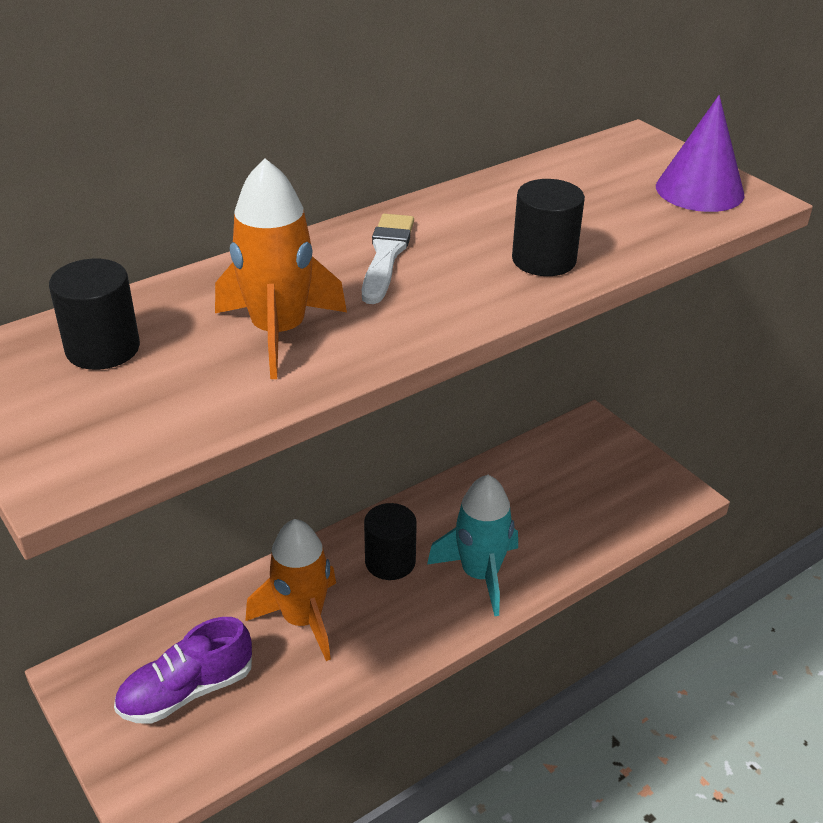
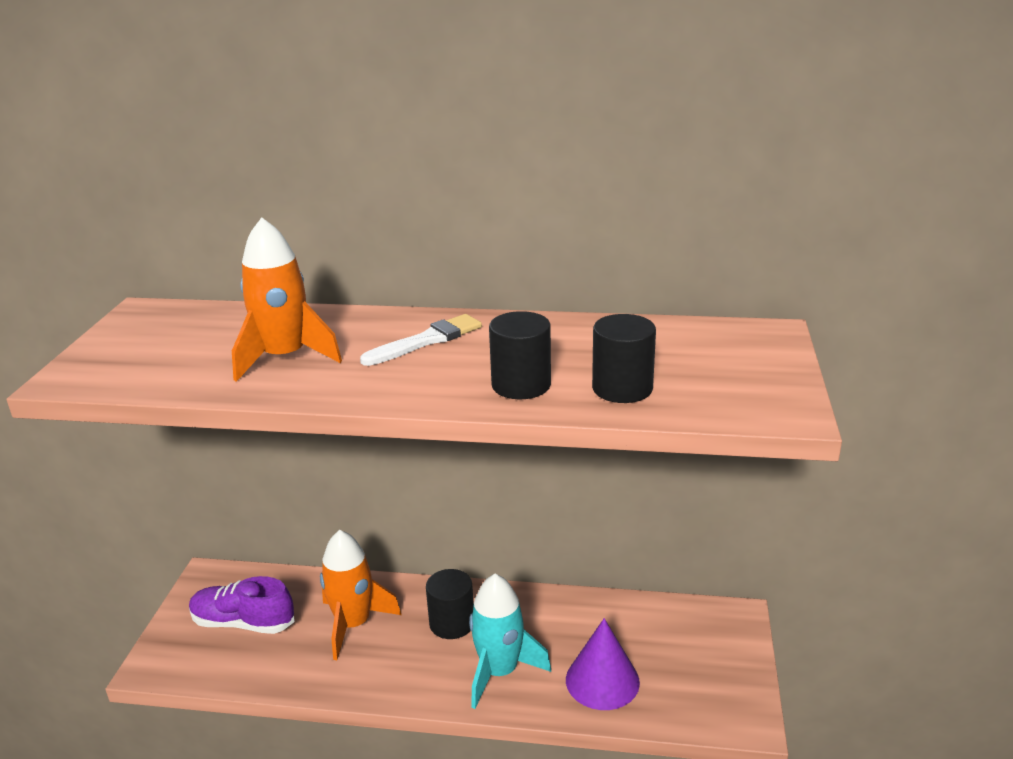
camera: 45 degrees right, 10 degrees down
black cylinder [49,259,140,370] -> black cylinder moved to [592,314,656,403]
purple cone [656,95,744,212] -> purple cone moved to [566,618,640,710]

